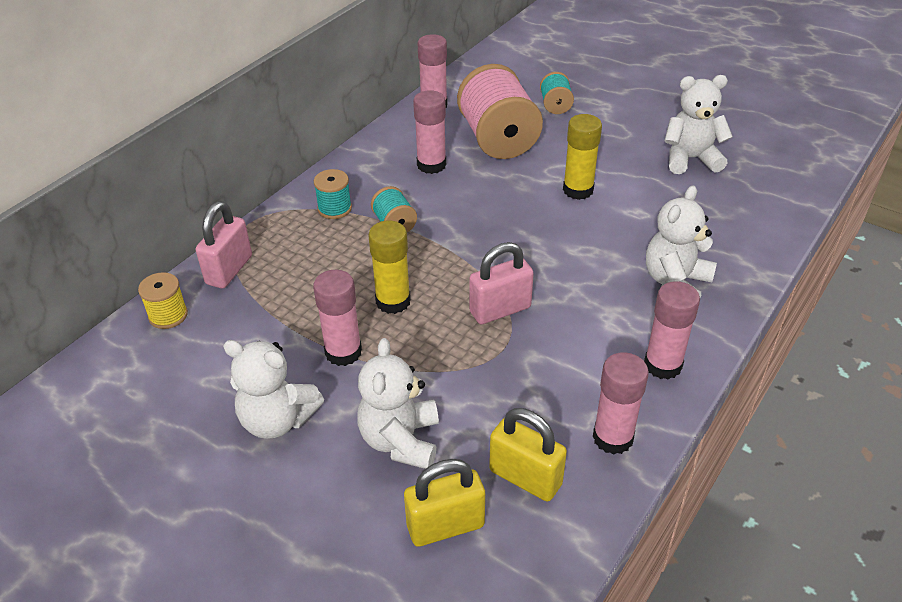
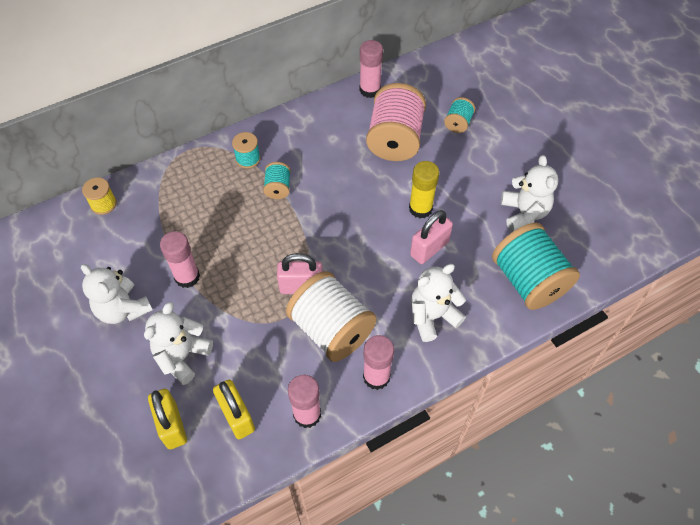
camera: 25 degrees right, 15 degrees up
pink padlock [196,201,252,288] -> pink padlock moved to [410,210,453,264]
yellow glue stick [368,221,411,314] -> none
yellow padlock [404,459,485,547] -> yellow padlock turned 60 degrees clockwise [148,389,187,449]
pink glue stick [413,90,446,174] -> none
white teddy bear [664,75,733,174] -> white teddy bear turned 60 degrees clockwise [501,155,558,232]
none -> white spool [286,271,377,362]
none -> turquoise spool [492,223,580,310]

